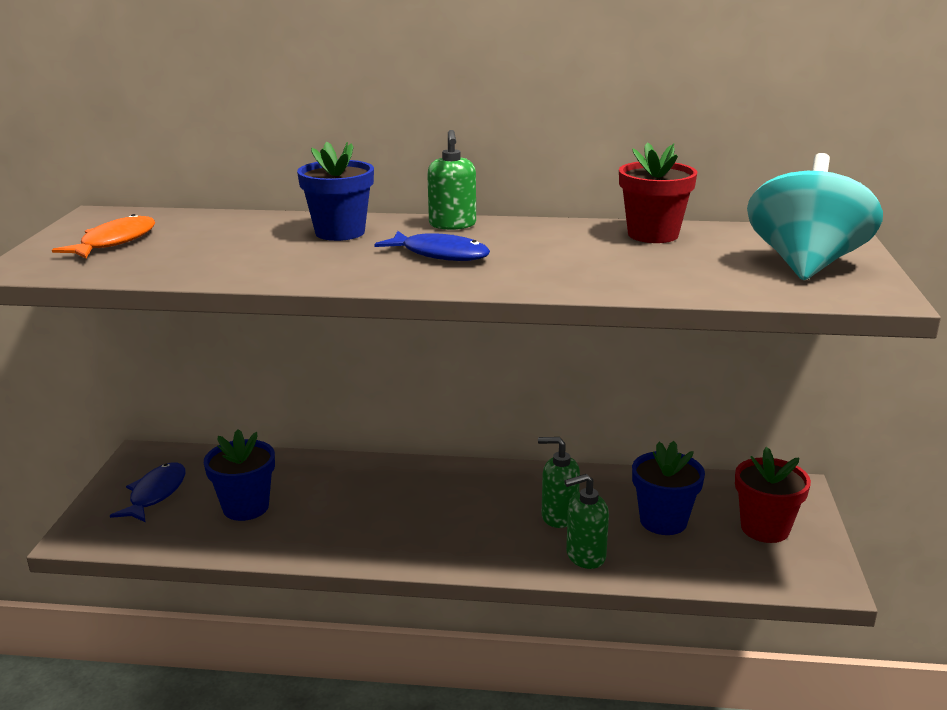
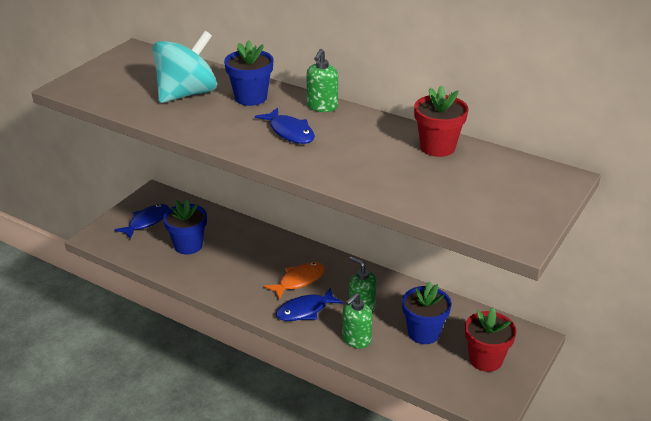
camera: 25 degrees right, 10 degrees up
orange fish [52,214,155,259] -> orange fish moved to [264,262,325,300]
green soap dispenser [564,474,609,569] -> green soap dispenser turned 60 degrees counterclockwise [342,293,372,348]
turquoise spinning top [747,153,883,280] -> turquoise spinning top moved to [153,31,217,103]
none -> blue fish [276,287,343,321]

